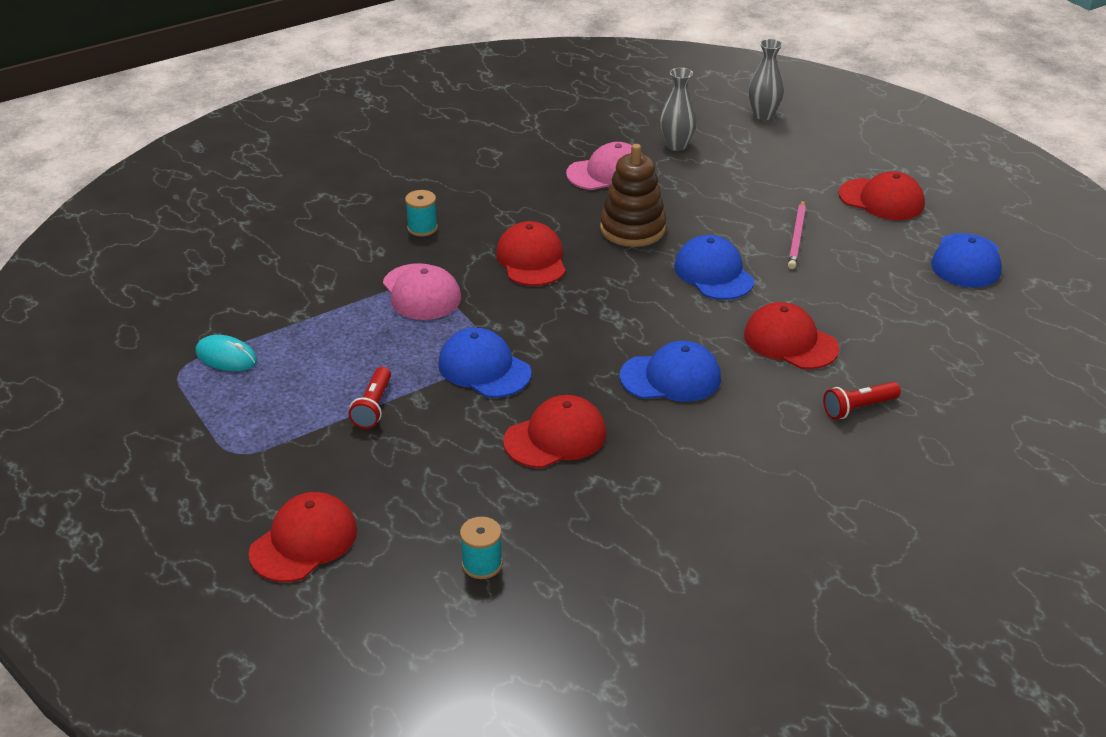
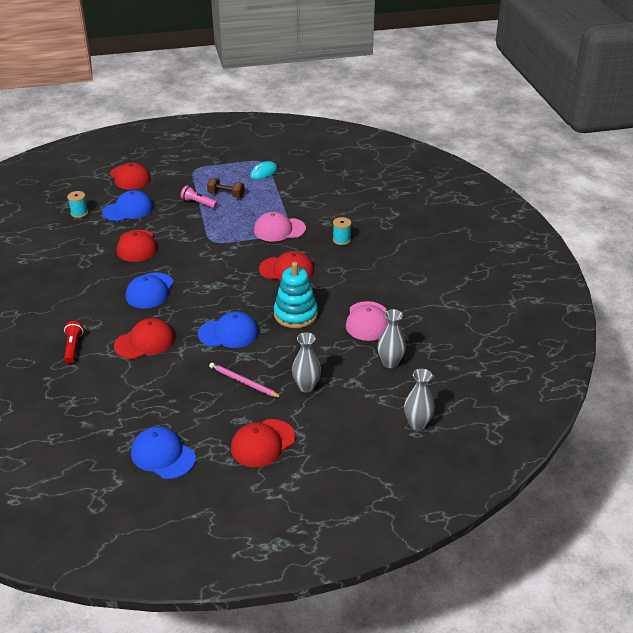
camera: 110 degrees right, 0 degrees up
red flashlight [349,367,391,429] -> pink flashlight [181,186,218,209]
blue cap [438,328,532,398] -> blue cap moved to [102,190,153,221]
brown stacking toy [600,144,666,247] -> turquoise stacking toy [274,262,318,328]
none -> brown dumbbell [207,178,245,198]
none -> grey vase [292,332,321,393]

